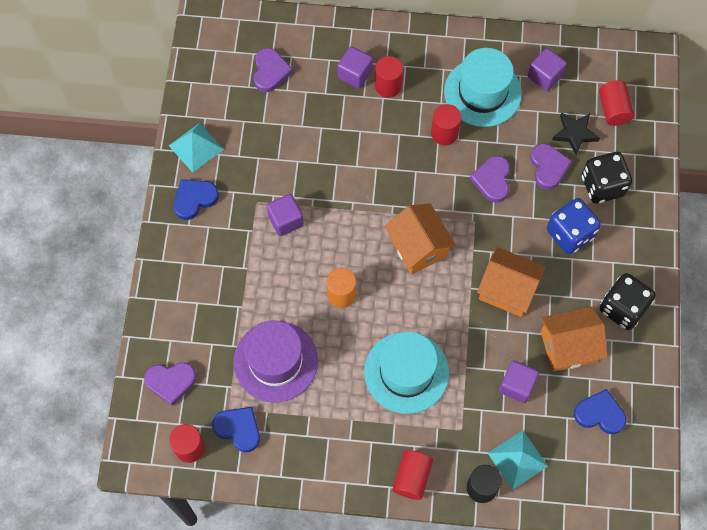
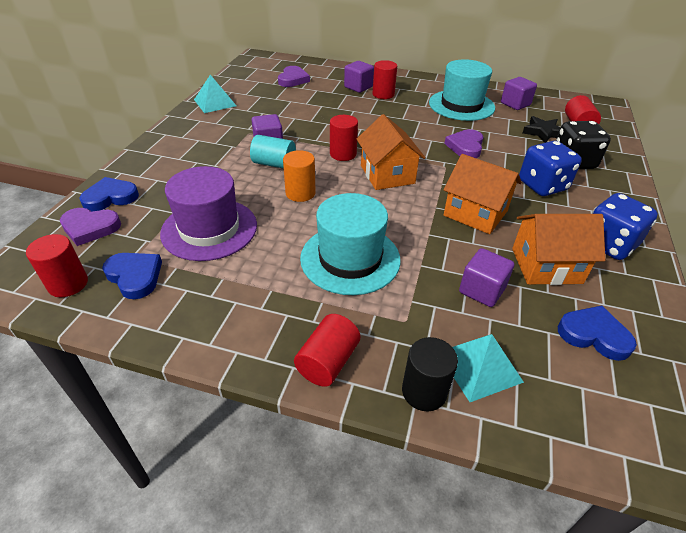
camera: 10 degrees right, 25 degrees down
blue heart [174,179,219,220] -> blue heart moved to [79,177,139,211]
red cylinder [431,104,461,145] -> red cylinder moved to [330,115,358,161]
purple heart [530,143,572,190] -> none
black dice [600,273,656,330] -> blue dice [593,193,658,260]
none -> turquoise cylinder [250,135,296,169]

